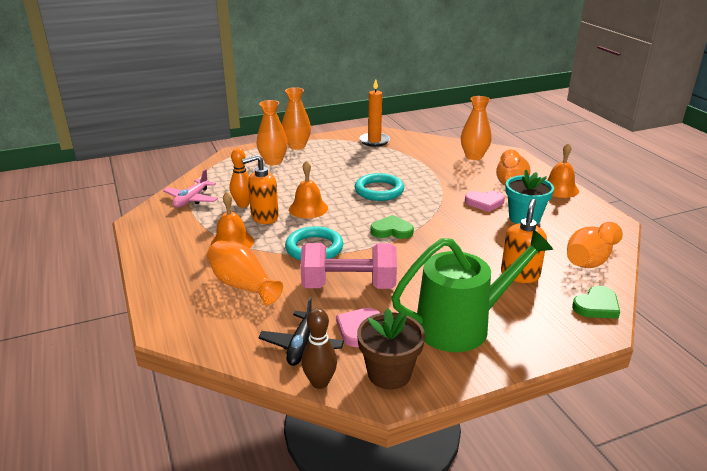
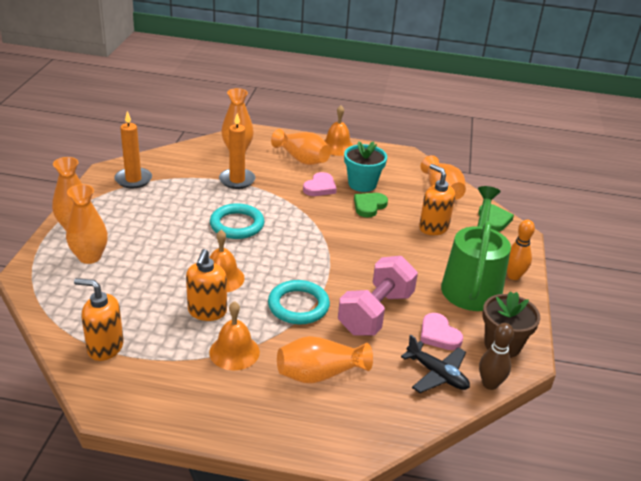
camera: 60 degrees left, 5 degrees up
pink plane [163,169,218,208] -> orange soap dispenser [74,278,124,361]
orange bowling pin [230,148,250,208] -> orange bowling pin moved to [507,220,535,280]
green heart [371,215,414,239] -> green heart moved to [354,193,388,218]
none -> orange candle [219,113,255,189]

